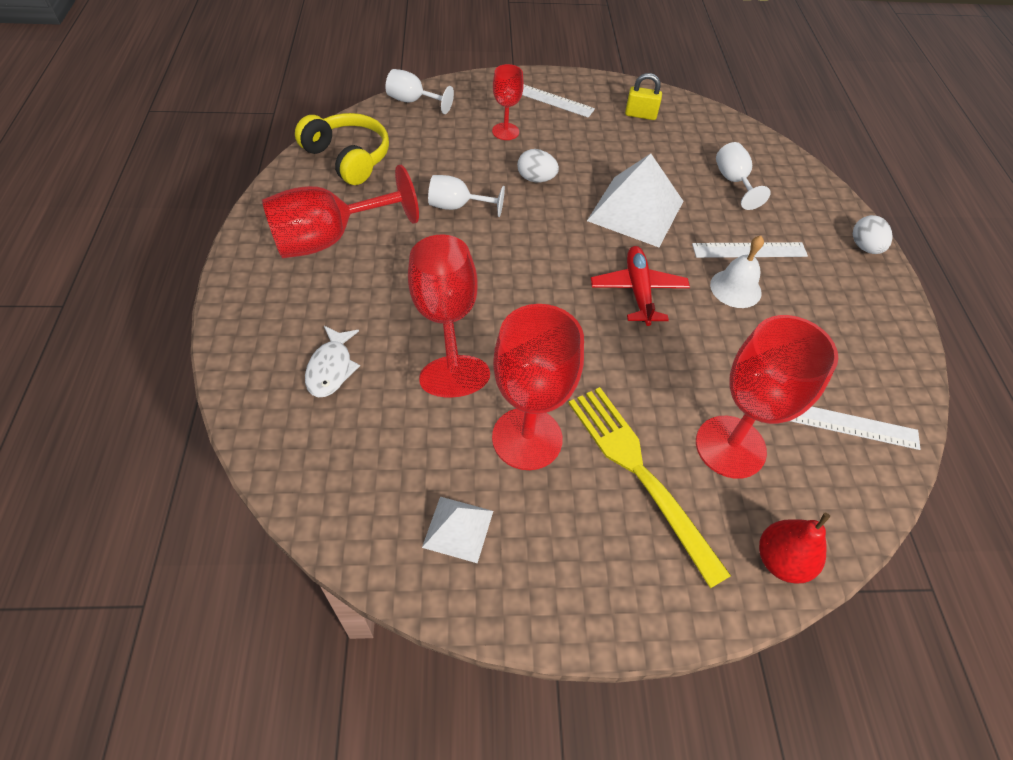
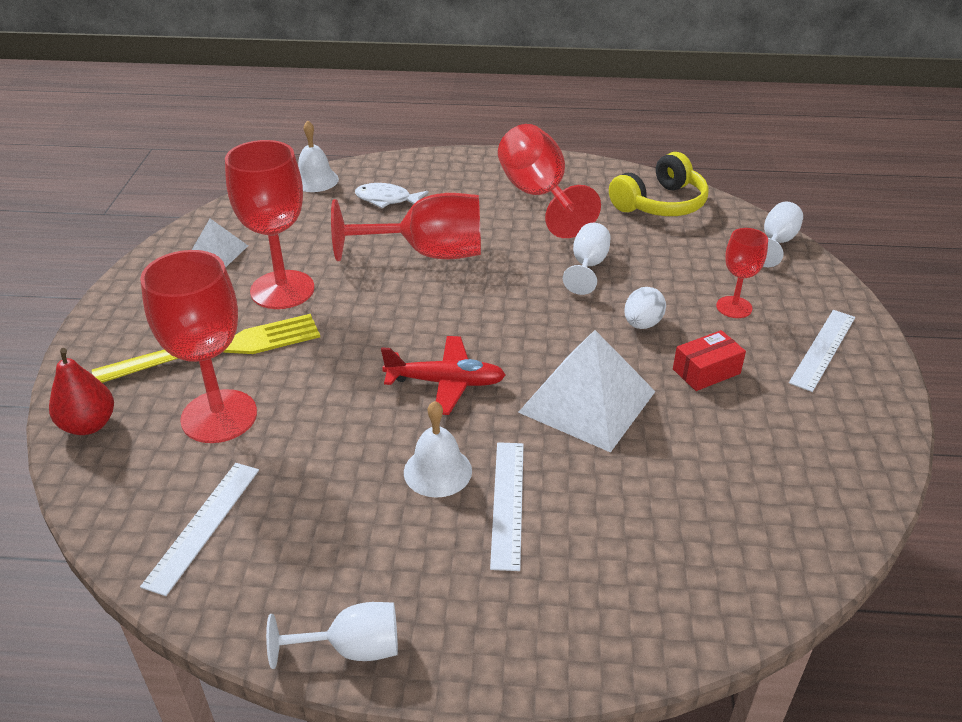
camera: 100 degrees right, 15 degrees down
yellow padlock [625,73,662,120] -> none
white goblet [716,142,771,210] -> white goblet moved to [266,602,398,669]
white egg [853,215,893,254] -> none
none -> white bell [298,120,339,192]
none -> red box [673,330,746,391]

